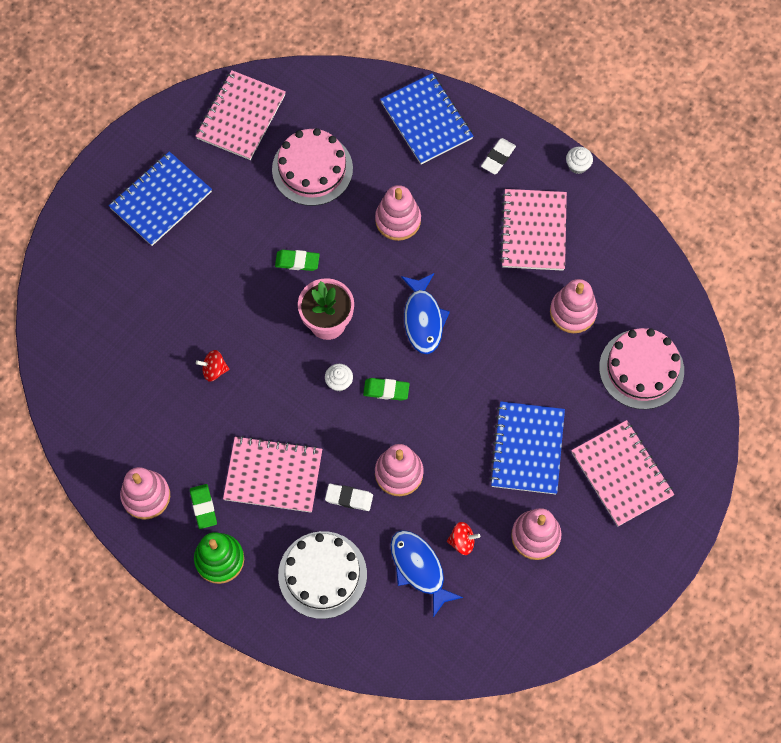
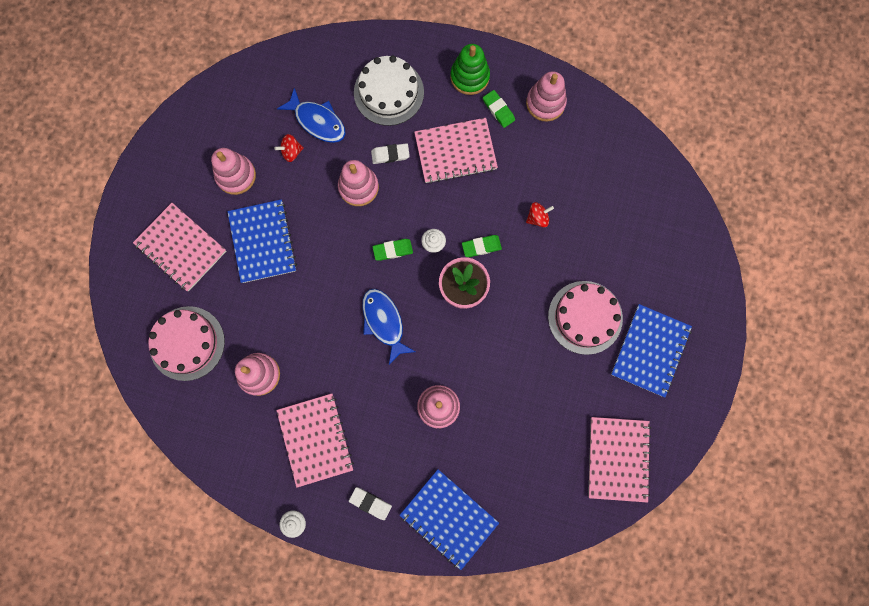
camera: 160 degrees right, 10 degrees up
pink cake [272,128,353,206] -> pink cake moved to [548,281,623,355]
green eraser [275,250,320,271] -> green eraser moved to [462,235,502,257]
white eraser [481,138,516,174] -> white eraser turned 75 degrees counterclockwise [349,487,392,520]

